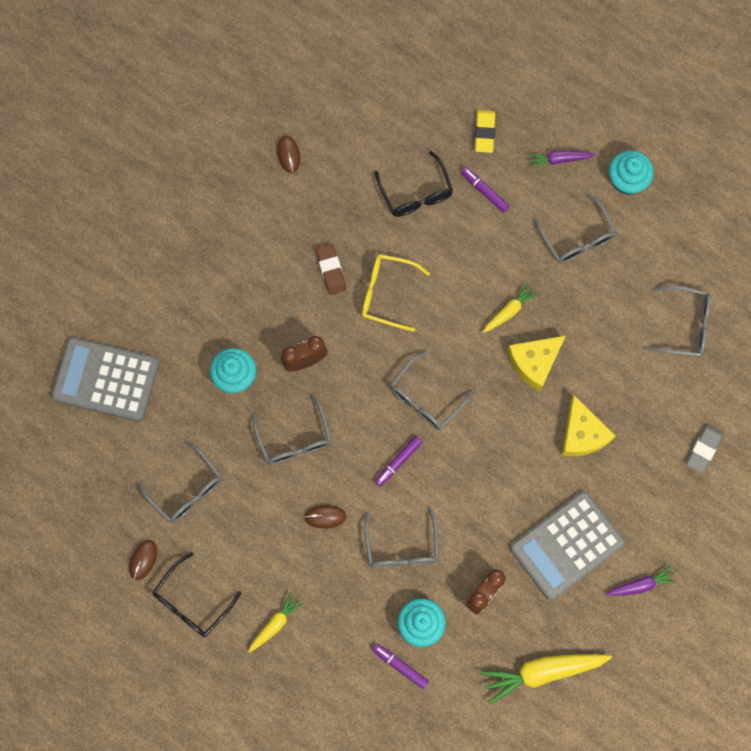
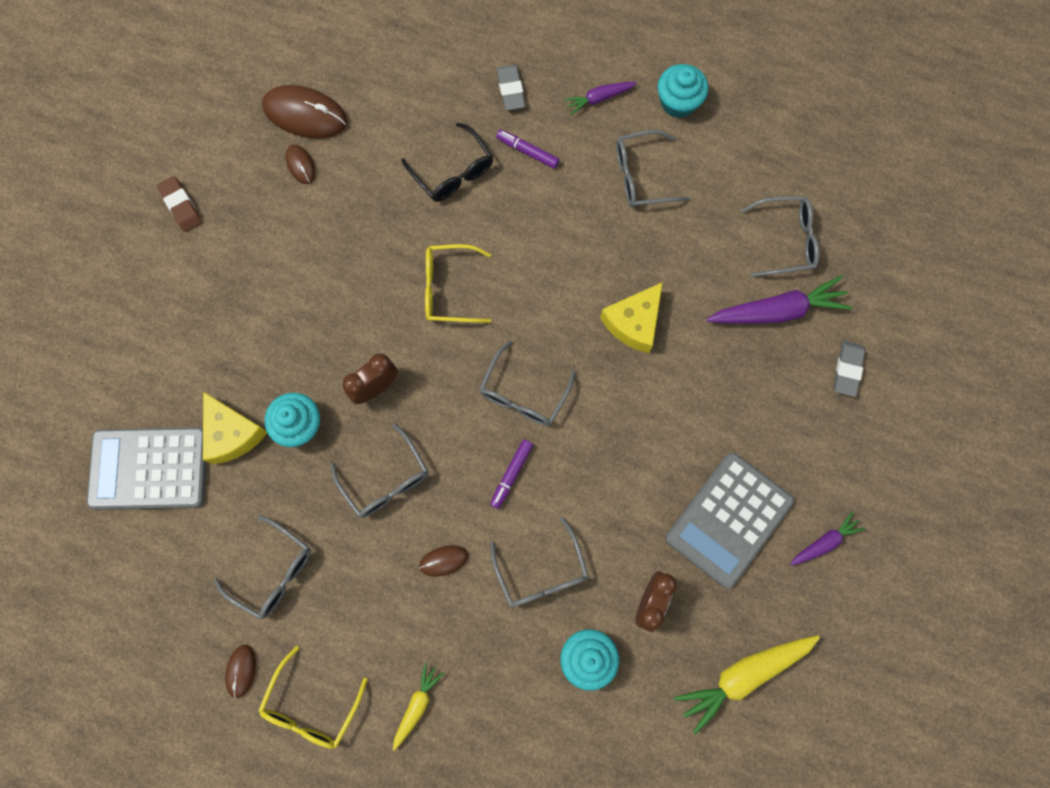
camera: 15 degrees left, 0 degrees up
black glasses [153,552,241,637] -> yellow glasses [258,646,368,749]
brown eraser [316,244,346,295] -> brown eraser moved to [157,176,202,232]
purple marker [372,644,429,689] -> none
yellow eraser [475,110,495,153] -> grey eraser [497,65,526,110]
yellow carrot [483,283,539,333] -> none
grey glasses [534,194,616,263] -> grey glasses turned 120 degrees clockwise [616,130,690,207]
yellow cheese [562,395,616,456] -> yellow cheese moved to [203,392,267,464]
none -> brown mouse [262,85,347,139]
none -> purple carrot [706,276,852,324]

